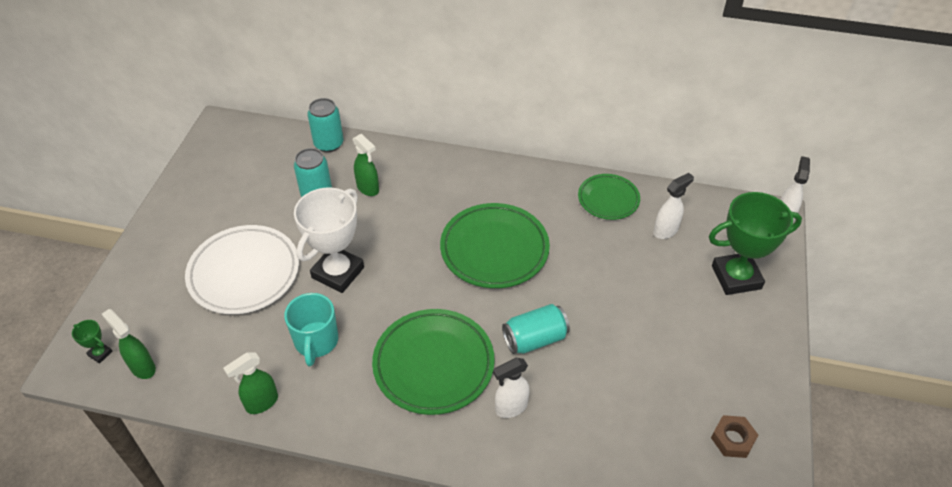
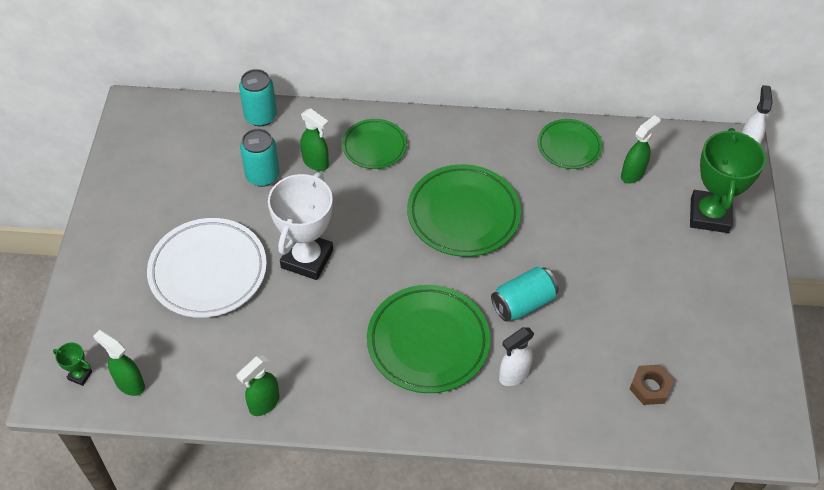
camera: 10 degrees left, 5 degrees up
turquoise mug [284,293,338,366] -> none
white spray bottle [653,173,694,239] -> green spray bottle [621,115,660,184]
green trophy [709,192,802,295] -> green trophy turned 60 degrees counterclockwise [690,128,766,233]
brown nut [711,415,758,458] -> brown nut moved to [629,365,674,405]
none -> green plate [342,119,407,169]

